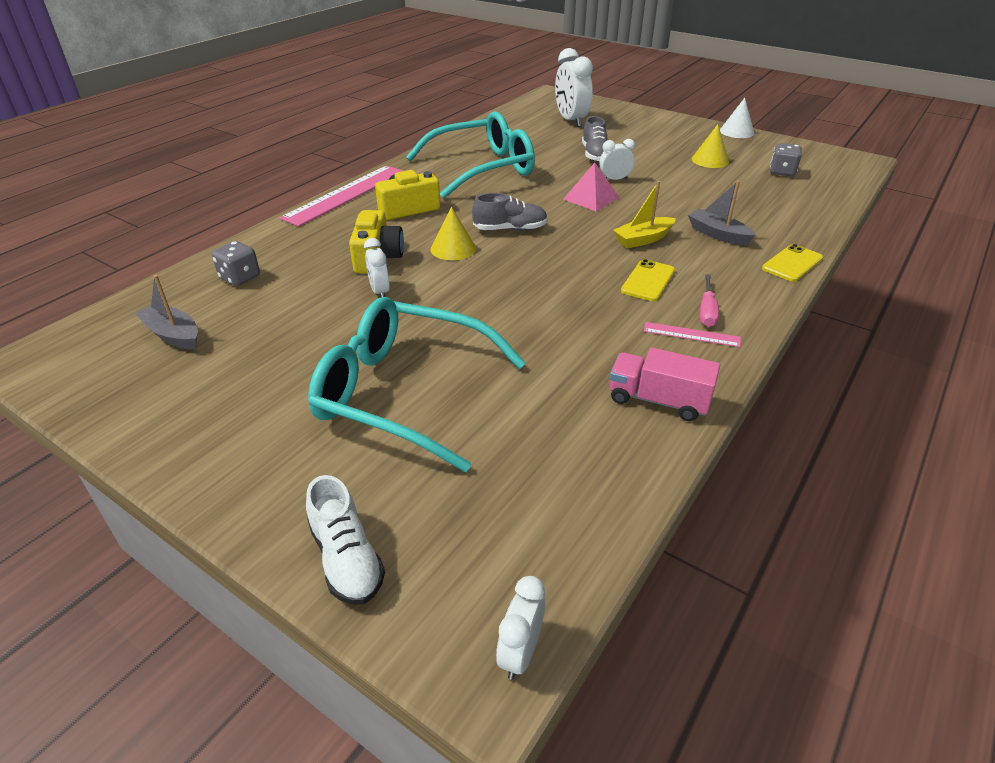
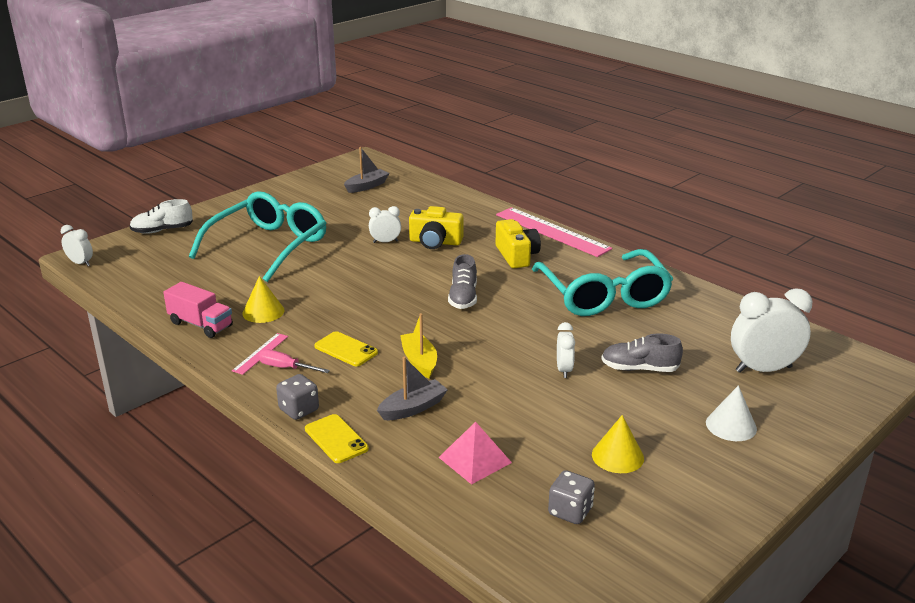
camera: 100 degrees right, 10 degrees down
grey dice [212,241,260,286] -> grey dice moved to [276,374,319,420]
yellow cone [431,207,476,261] -> yellow cone moved to [242,276,285,323]
pink pyramid [563,163,620,212] -> pink pyramid moved to [438,422,512,485]
pink truck [610,347,720,421] -> pink truck turned 90 degrees clockwise [163,282,233,338]
white cone [720,98,755,138] -> white cone moved to [706,385,757,441]

